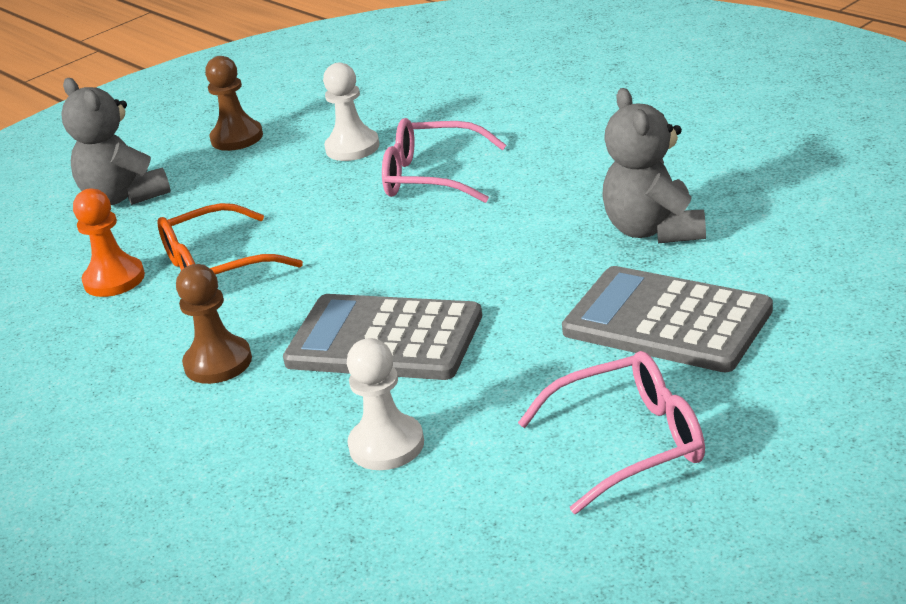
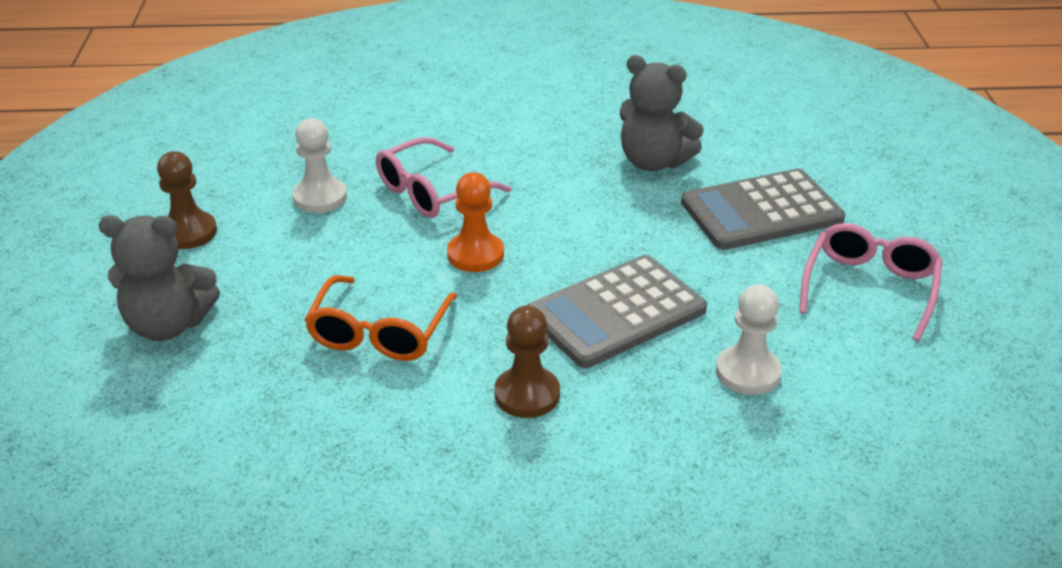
camera: 55 degrees left, 5 degrees up
orange pawn [73,188,145,297] -> orange pawn moved to [447,172,504,272]

